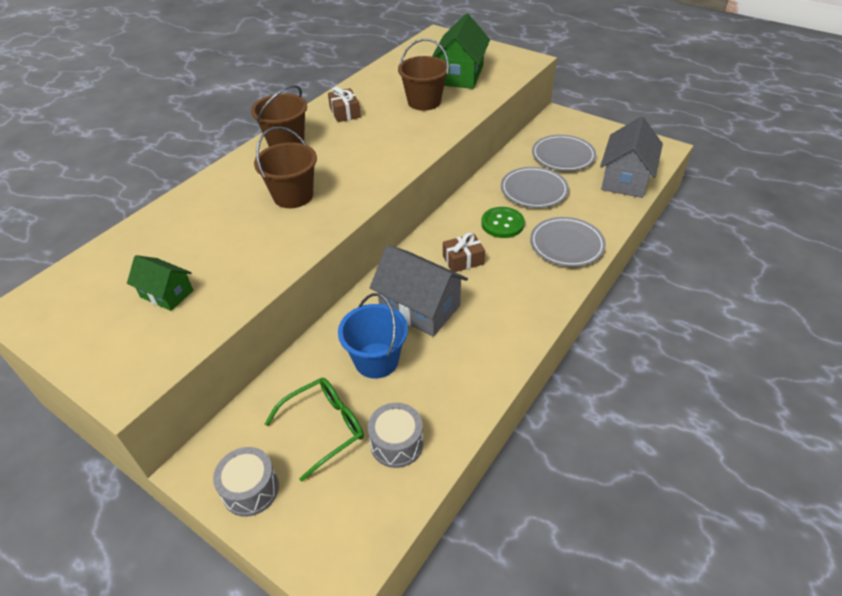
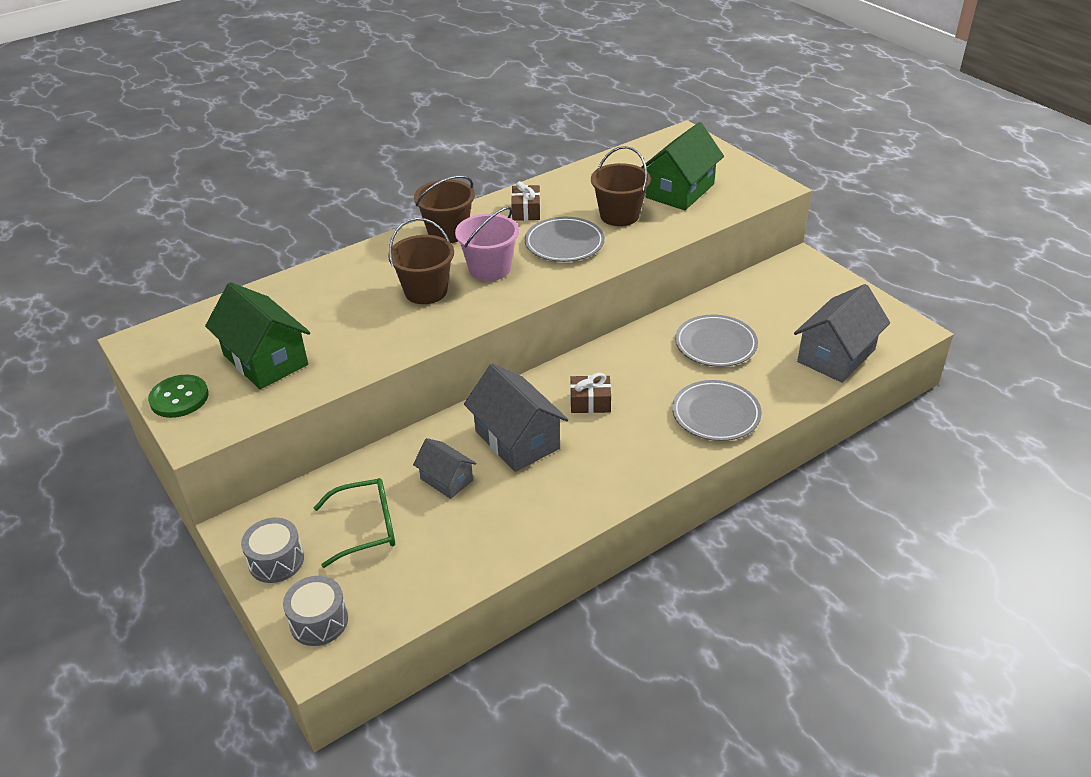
camera: 20 degrees right, 5 degrees down
green house [127,255,193,311] -> green house [205,282,310,389], size x1.75
blue bucket [338,293,408,379] -> grey house [413,438,476,499]
grey drum [368,403,423,468] -> grey drum moved to [283,576,348,646]
green button [481,207,525,238] -> green button moved to [148,374,209,418]
grey plate [532,135,596,171] -> grey plate moved to [525,217,605,262]
none -> pink bucket [455,207,519,281]

